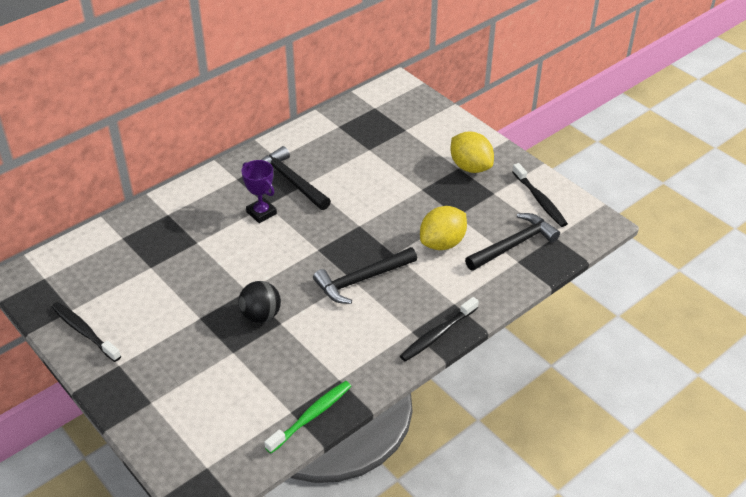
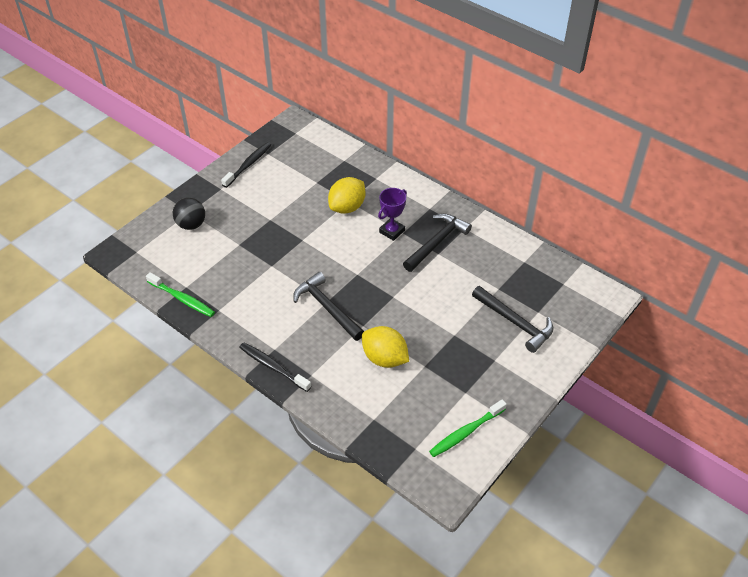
camera: 80 degrees right, 5 degrees up
black ball [238,281,281,323] -> black ball moved to [173,198,205,230]
yellow lemon [450,132,494,173] -> yellow lemon moved to [328,177,365,214]
black hammer [465,213,560,271] -> black hammer moved to [472,286,554,353]
black toothbrush [512,163,568,227] -> green toothbrush [429,399,507,457]

